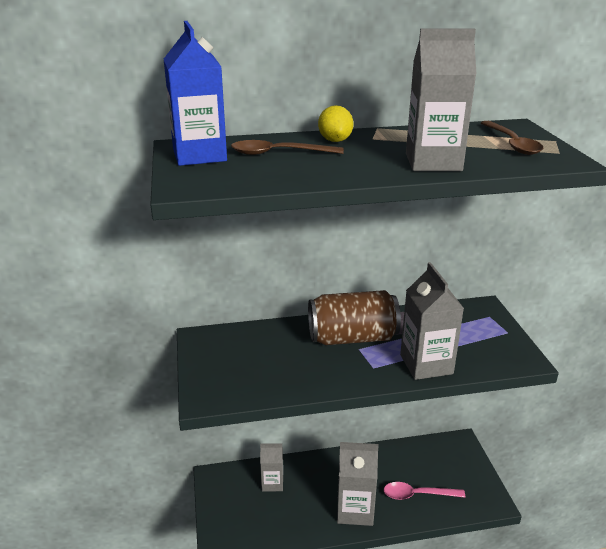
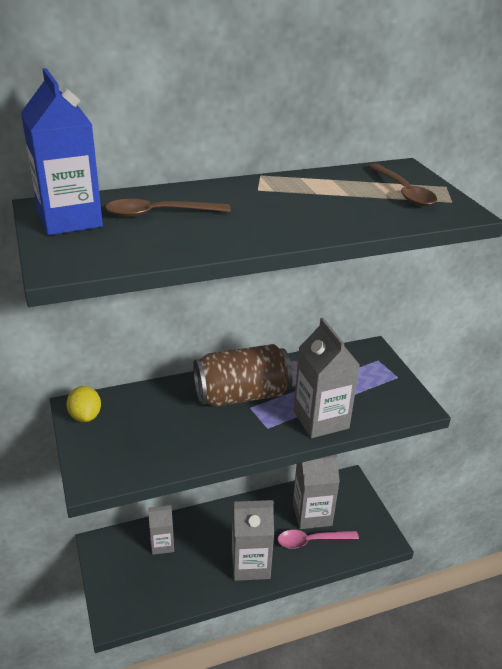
camera: 10 degrees left, 5 degrees up
yellow lemon [318,105,353,142] -> yellow lemon moved to [66,386,101,422]
grey carton [406,29,477,171] -> grey carton moved to [293,454,340,529]

